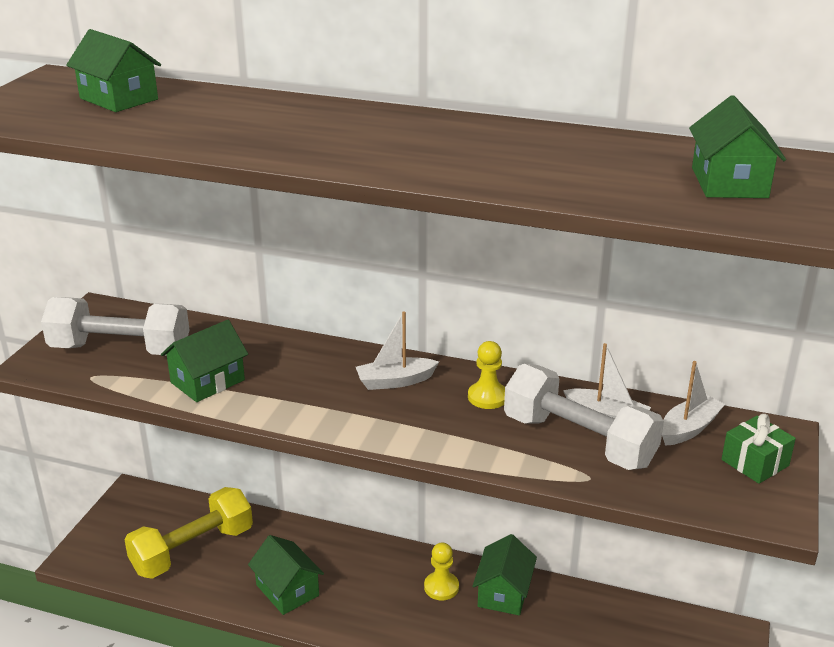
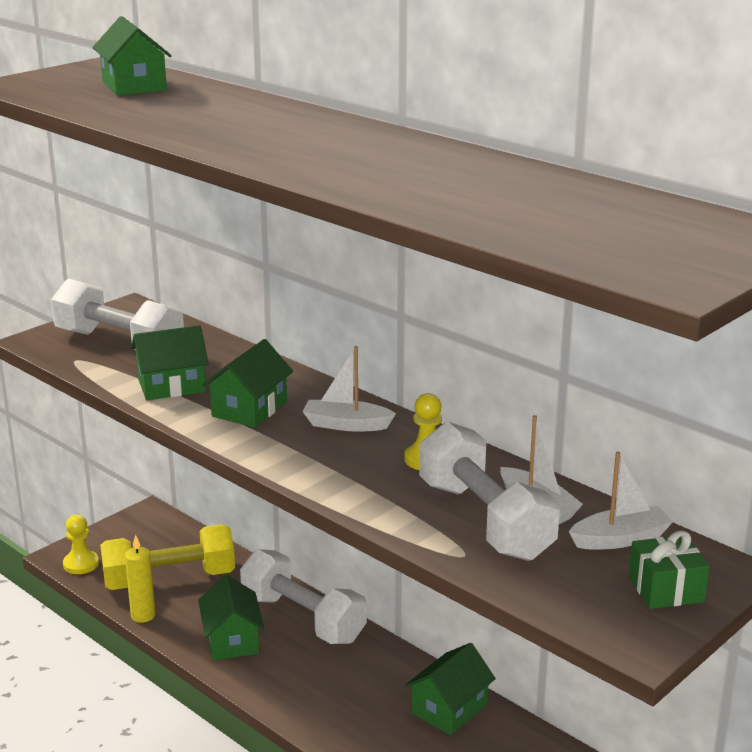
camera: 25 degrees right, 5 degrees down
yellow pawn [424,542,459,600] -> yellow pawn moved to [63,515,99,574]
green house [689,95,786,198] -> green house moved to [202,339,293,428]
none -> yellow candle [125,535,156,623]
none -> white dumbbell [240,549,367,644]

